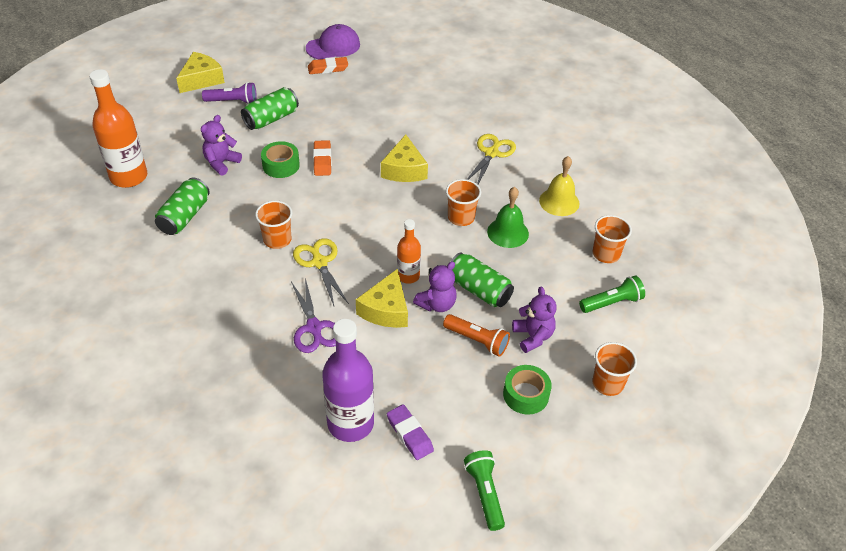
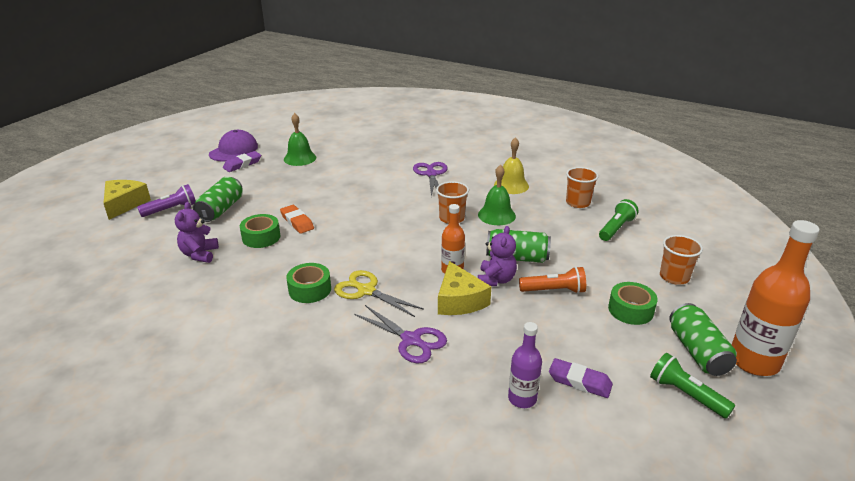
camera: 30 degrees left, 15 degrees down
orange bottle [89,69,147,188] -> orange bottle moved to [731,220,820,376]
green can [155,177,210,235] -> green can moved to [669,303,737,376]
orange cup [255,200,292,249] -> green tape [286,263,331,303]
orange eraser [308,57,348,74] -> purple eraser [223,151,261,172]
purple bottle [322,319,374,442] -> purple bottle [508,322,542,408], size x0.56
yellow cheese [381,134,428,182] -> none
yellow scissors [467,134,516,184] -> purple scissors [413,162,448,197]
purple teddy bear [512,287,556,353] -> none
none -> green bell [284,113,316,166]

